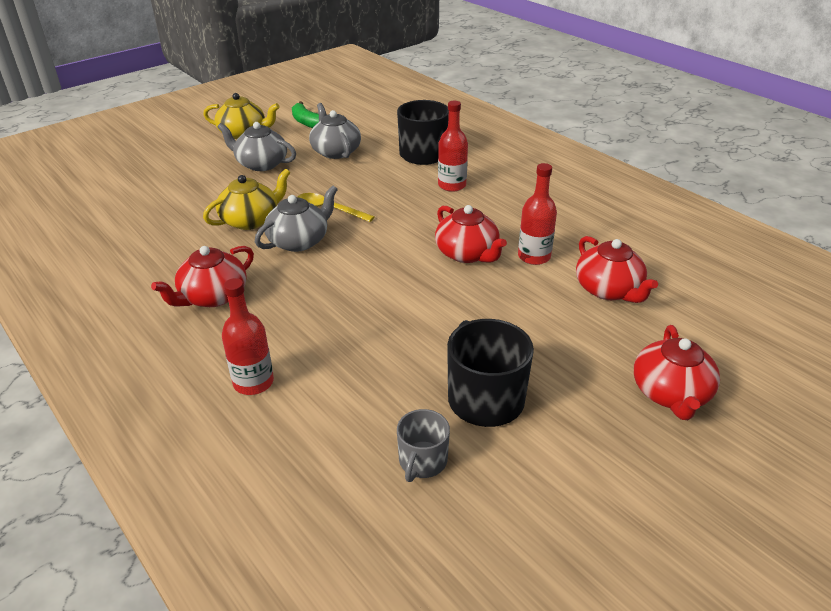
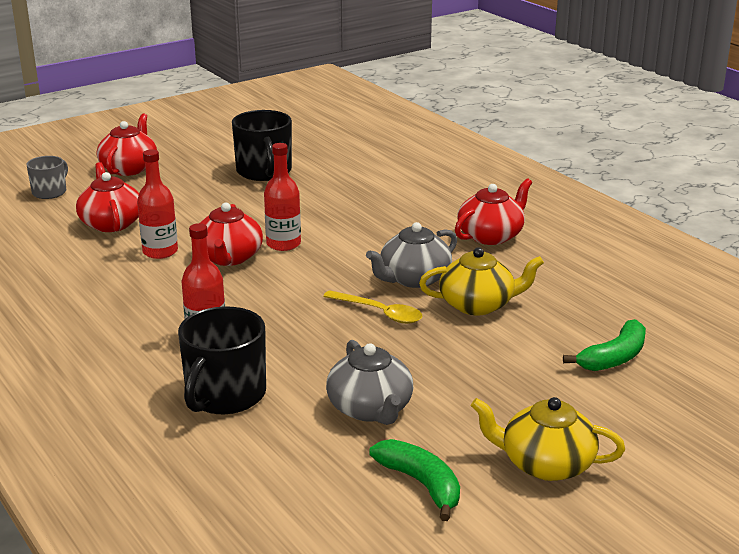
camera: 175 degrees left, 10 degrees down
yellow teapot [203,169,291,230] -> yellow teapot turned 150 degrees counterclockwise [419,247,544,315]
grey teapot [218,122,296,171] -> none
red bottle [222,278,274,395] -> red bottle moved to [264,143,301,251]
grey mug [397,409,450,482] -> grey mug moved to [26,156,68,199]
red teapot [435,205,507,263] -> red teapot turned 150 degrees counterclockwise [200,203,263,266]
none -> green banana [563,319,646,371]

